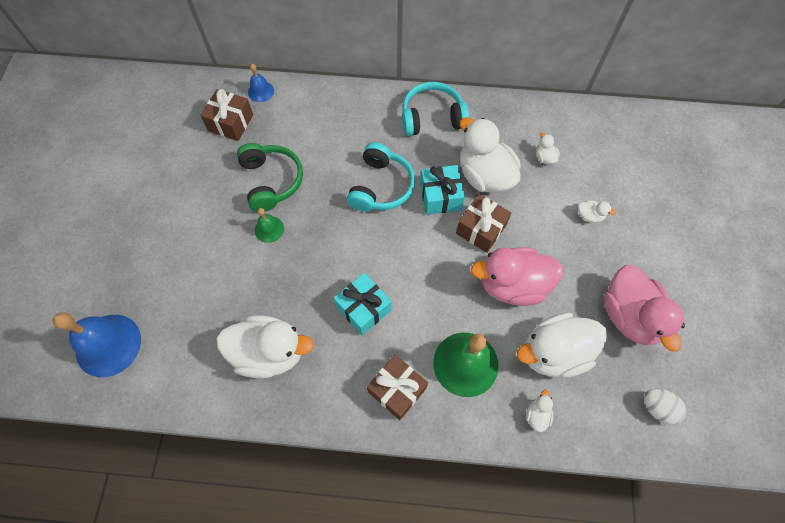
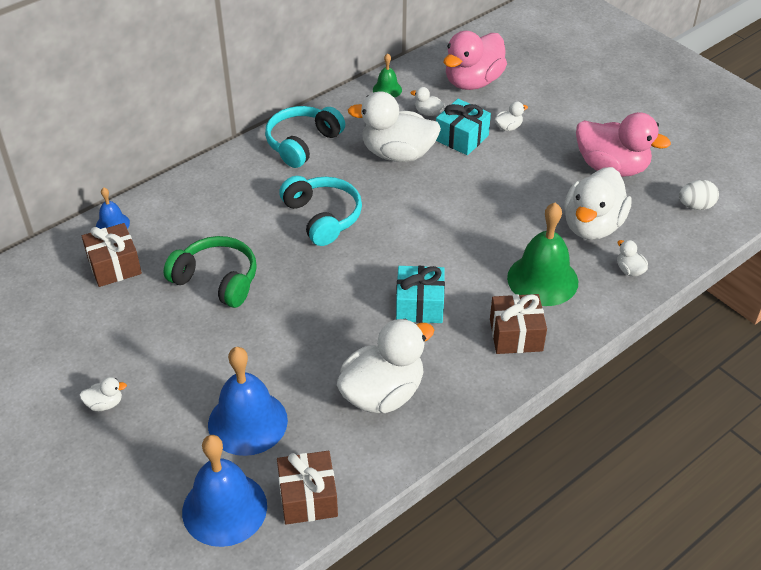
camera: 45 degrees left, 20 degrees down
green bell [255,208,284,243] -> green bell moved to [373,53,402,98]
turquoise gift [420,165,465,215] -> turquoise gift moved to [436,99,491,155]
brown gift [456,194,511,253] -> brown gift moved to [277,451,338,525]
pink duck [471,247,564,306] -> pink duck moved to [444,31,507,90]
none -> white duck [79,377,127,411]
none -> blue bell [208,347,288,456]

